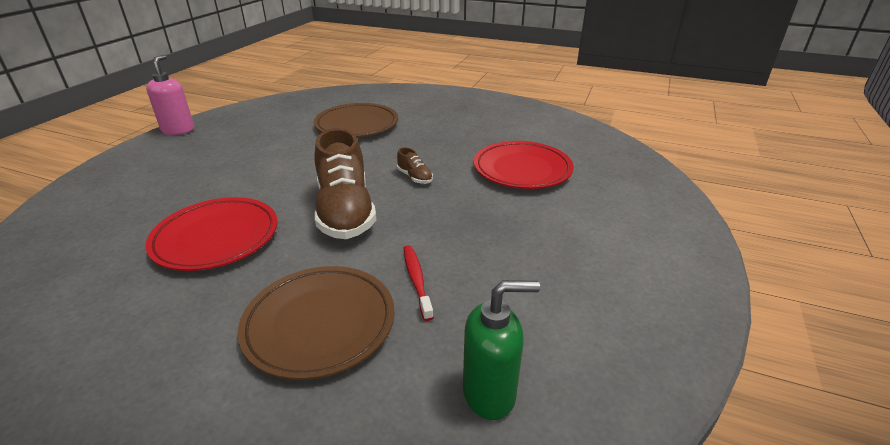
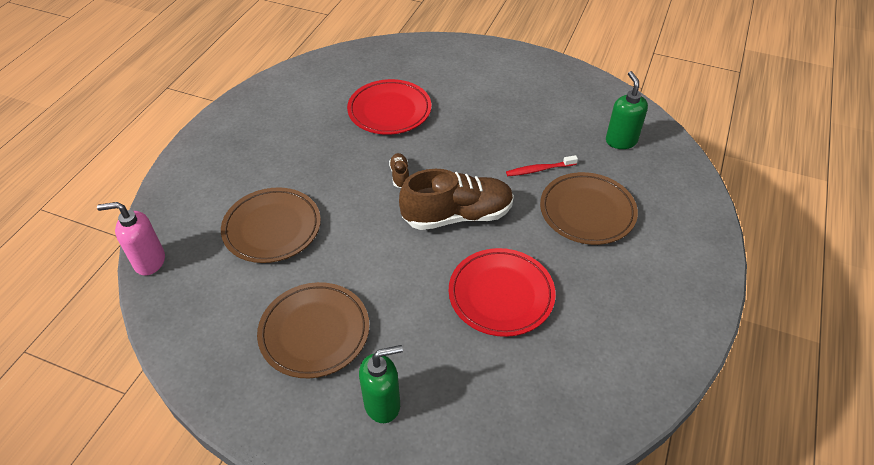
camera: 90 degrees left, 15 degrees up
pink soap dispenser [146,55,194,135] -> pink soap dispenser moved to [97,202,165,276]
brown shoe [397,147,433,184] -> brown shoe turned 60 degrees counterclockwise [389,153,409,188]
none -> brown plate [257,282,369,378]
none -> green soap dispenser [359,345,403,423]

